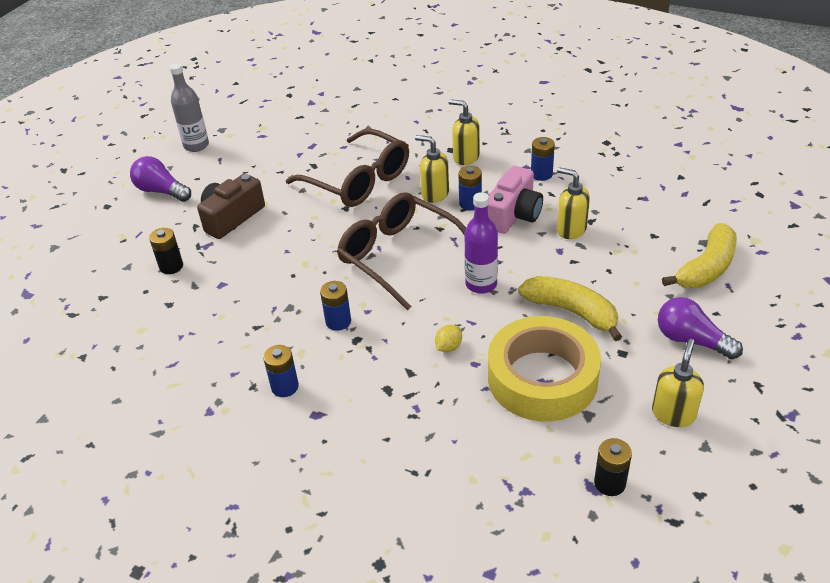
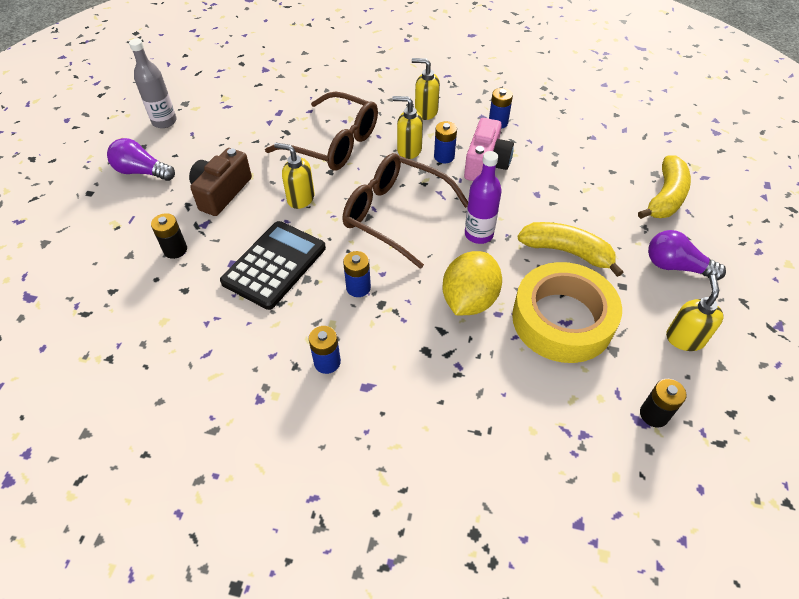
camera: 15 degrees left, 10 degrees up
yellow lemon [435,325,462,352] -> yellow lemon [442,251,502,315], size x2.36
yellow soap dispenser [557,167,590,239] -> yellow soap dispenser moved to [274,143,315,209]
none -> black calculator [220,221,326,310]

